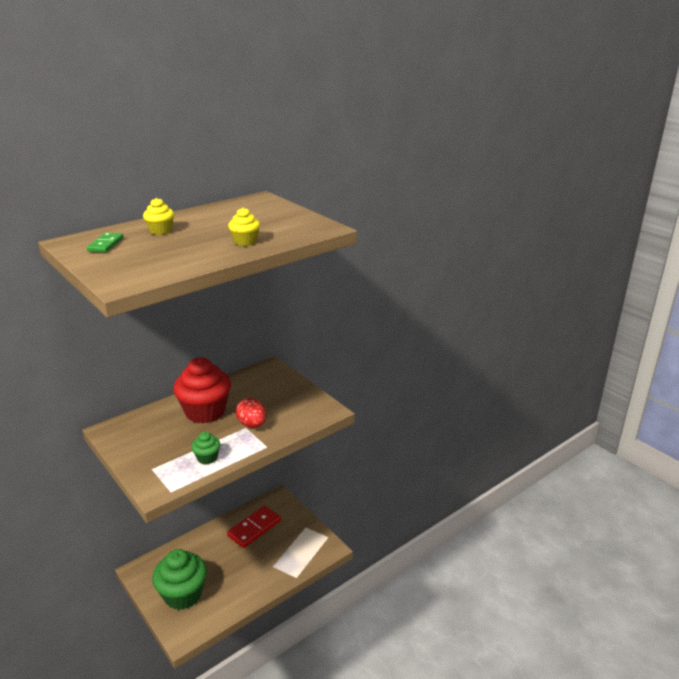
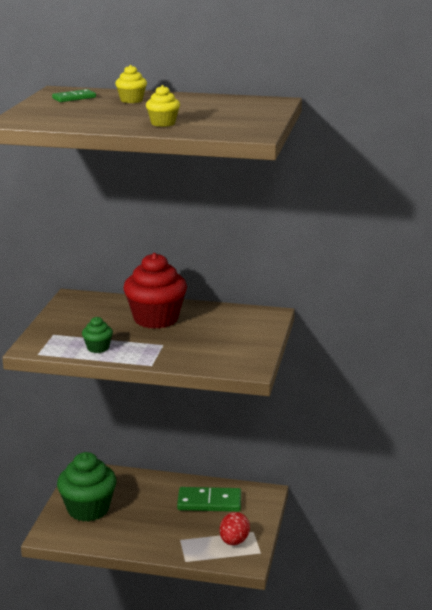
camera: 50 degrees right, 5 degrees down
red domino [227,505,281,548] -> green domino [177,487,241,512]
red egg [236,398,266,428] -> red egg moved to [220,512,250,545]

